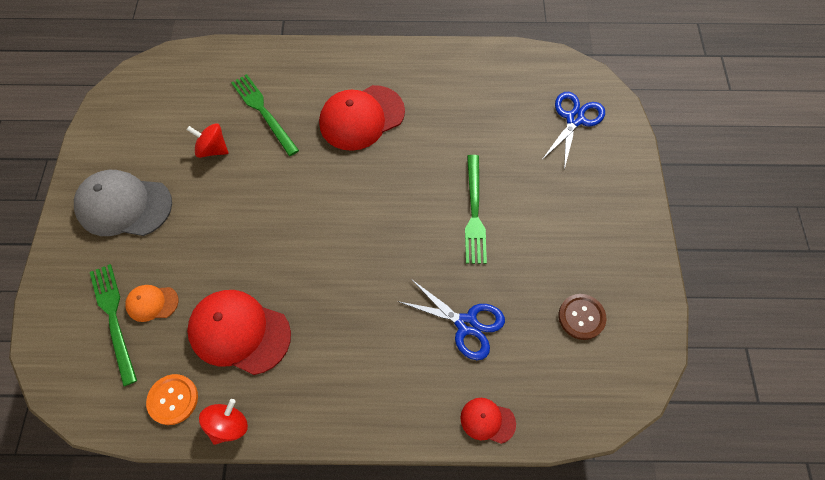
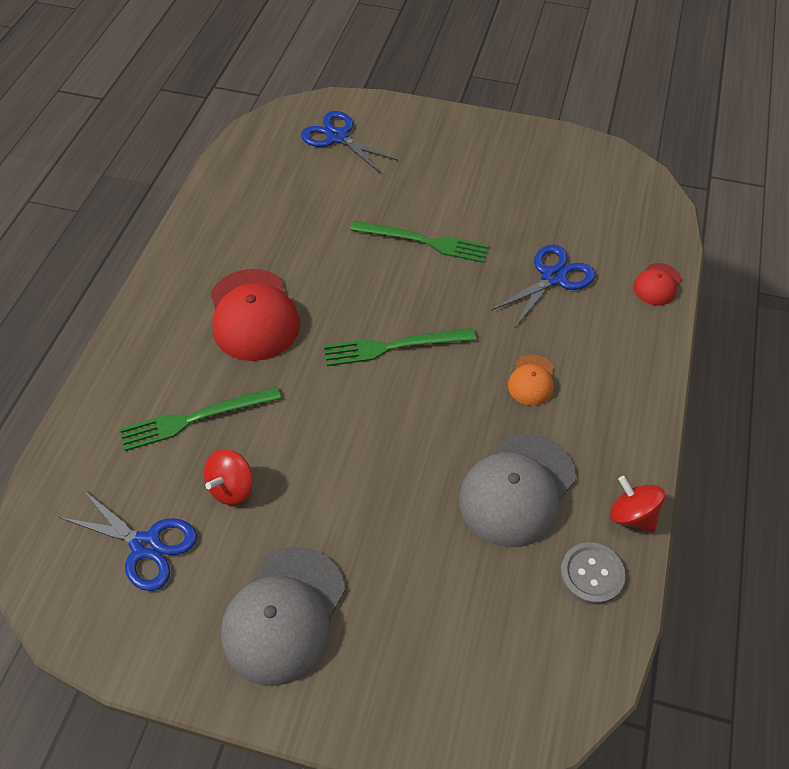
camera: 75 degrees left, 10 degrees down
green fork [90,264,137,387] -> green fork moved to [324,328,476,366]
orange cap [125,285,178,322] -> orange cap moved to [508,355,554,406]
orange button [146,374,198,425] -> grey button [560,542,625,605]
red cap [187,290,291,375] -> grey cap [459,433,576,547]
brown button [559,294,606,340] -> none
none -> blue scissors [59,490,197,591]

